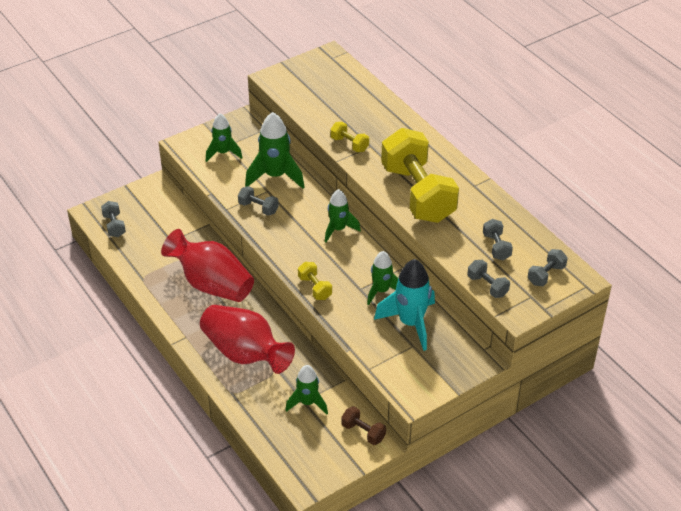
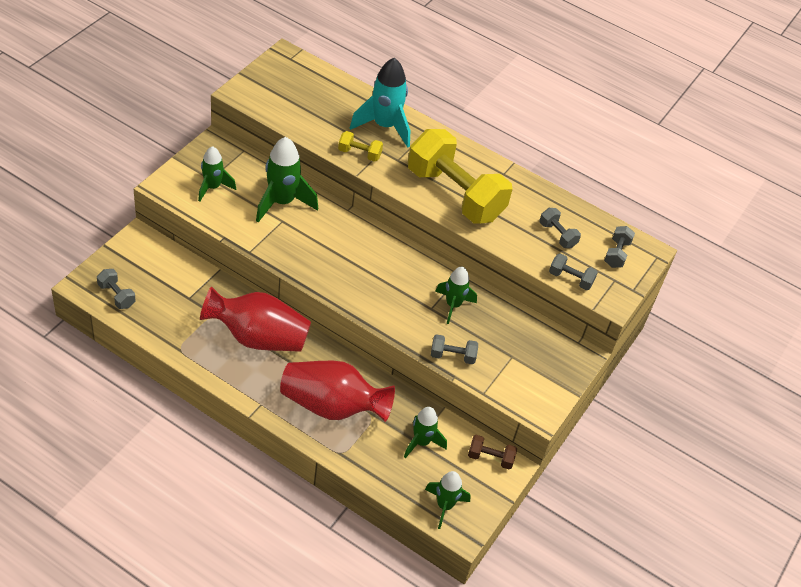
camera: 30 degrees left, 5 degrees up
grey dumbbell [238,186,279,216] -> grey dumbbell moved to [431,334,478,364]
yellow dumbbell [298,262,332,300] -> none
green rocket [325,189,361,242] -> green rocket moved to [425,471,471,529]
turquoise rocket [374,259,435,351] -> turquoise rocket moved to [350,58,410,148]

